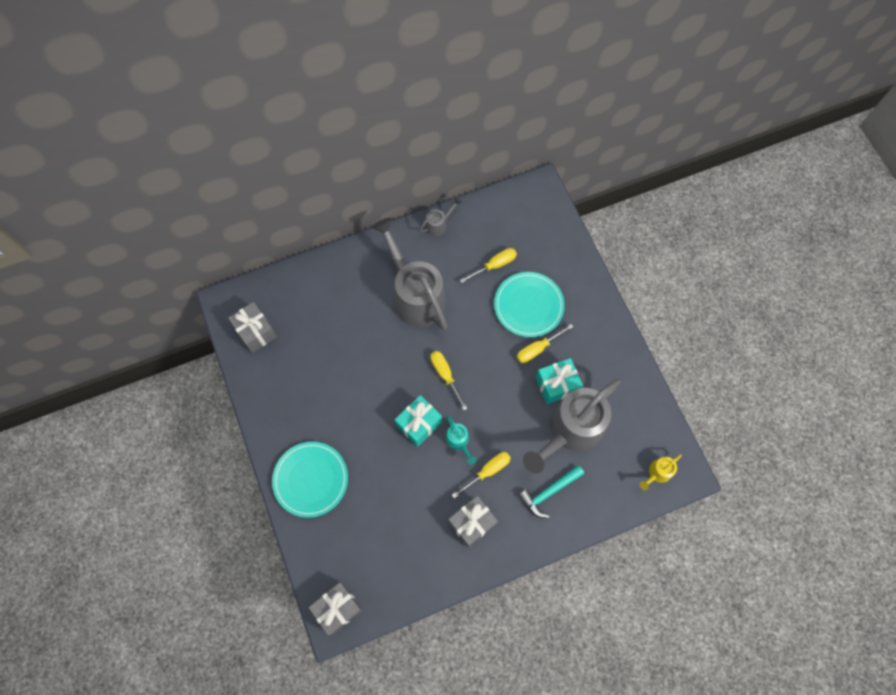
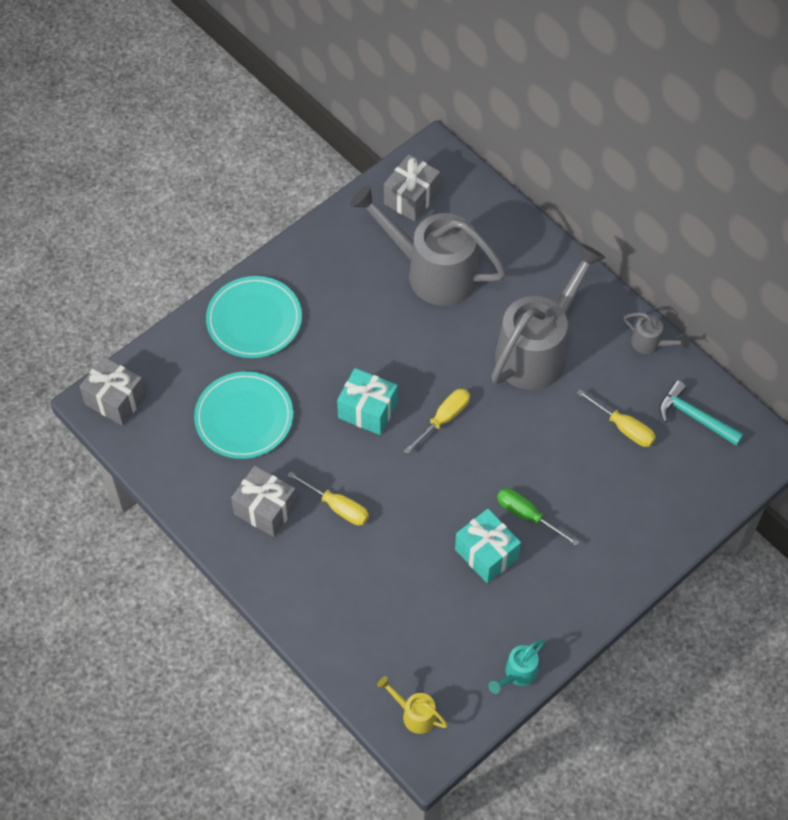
camera: 70 degrees right, 10 degrees down
turquoise watering can [446,415,476,465] -> turquoise watering can moved to [489,639,545,694]
turquoise plate [494,272,565,337] -> turquoise plate moved to [194,372,293,459]
yellow screwdriver [517,324,573,363] -> green screwdriver [497,488,579,546]
turquoise hammer [518,465,584,518] -> turquoise hammer moved to [659,380,744,446]
grey watering can [523,379,621,474] -> grey watering can moved to [350,185,506,306]

